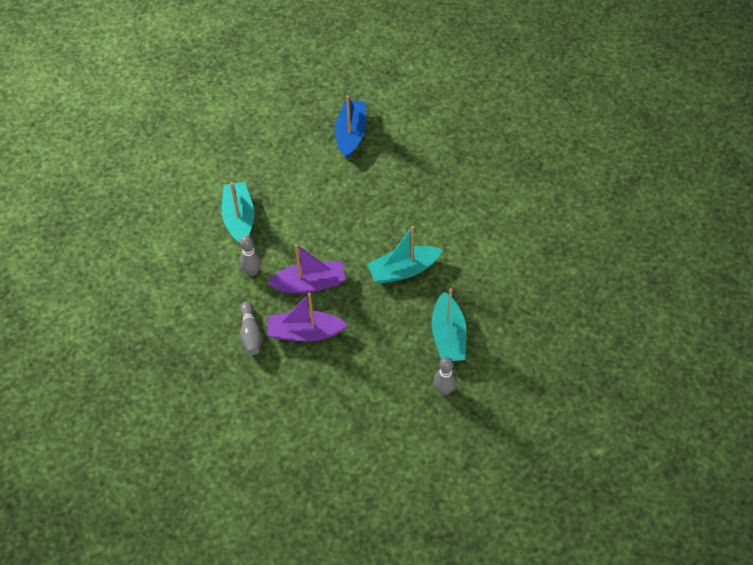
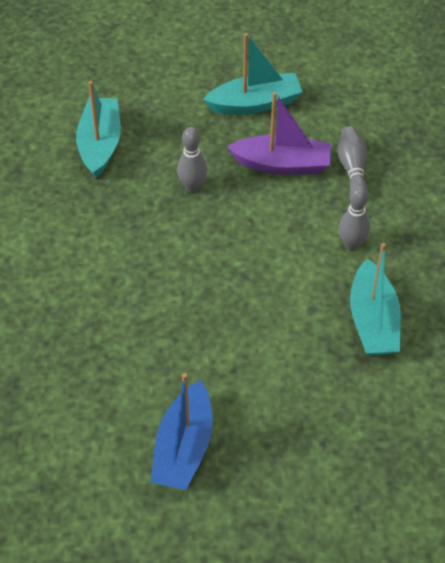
camera: 175 degrees left, 5 degrees down
purple boat [267,244,346,294] -> none
turquoise boat [367,226,443,284] -> turquoise boat moved to [203,33,303,115]
grey bowling pin [433,357,457,395] -> grey bowling pin moved to [177,127,207,192]

